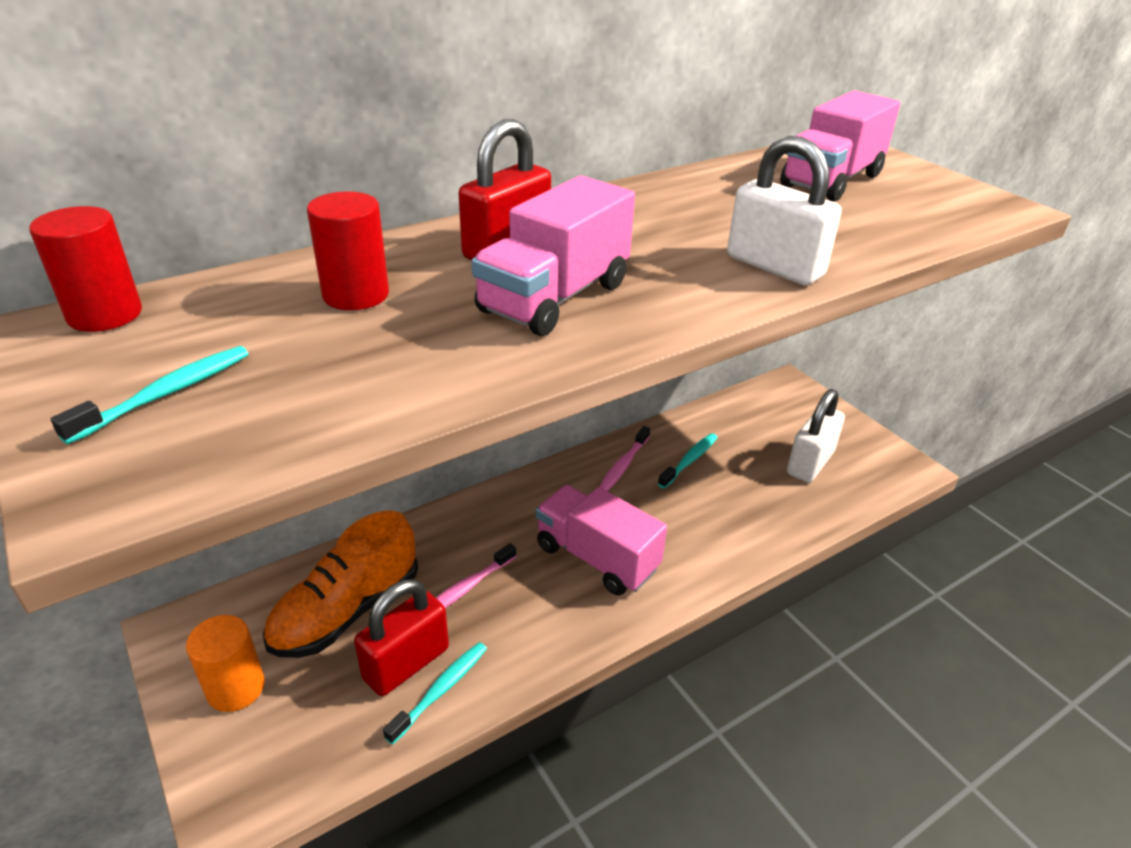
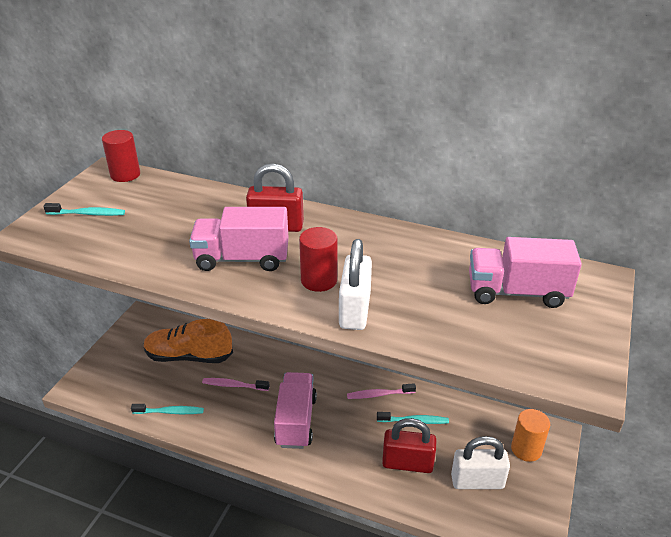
camera: 55 degrees right, 0 degrees up
orange cylinder [186,615,265,712] -> orange cylinder moved to [511,409,550,462]
red cylinder [307,192,389,310] -> red cylinder moved to [299,227,337,292]
red padlock [354,579,449,696] -> red padlock moved to [382,418,436,473]

